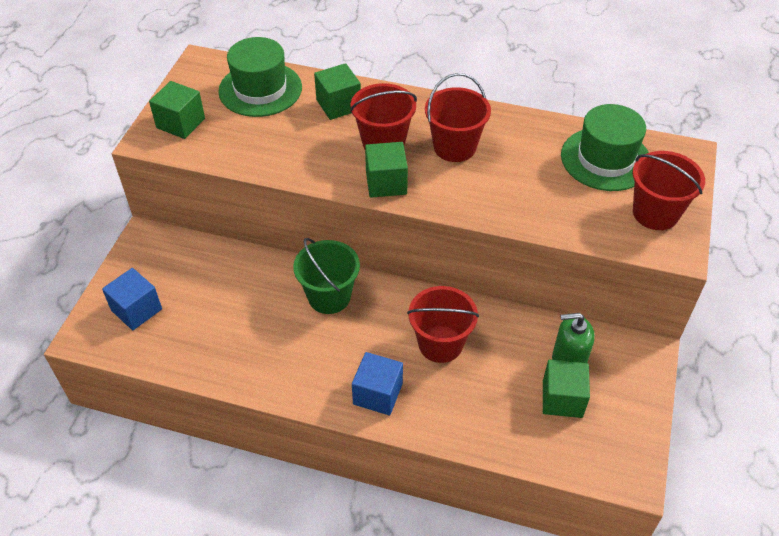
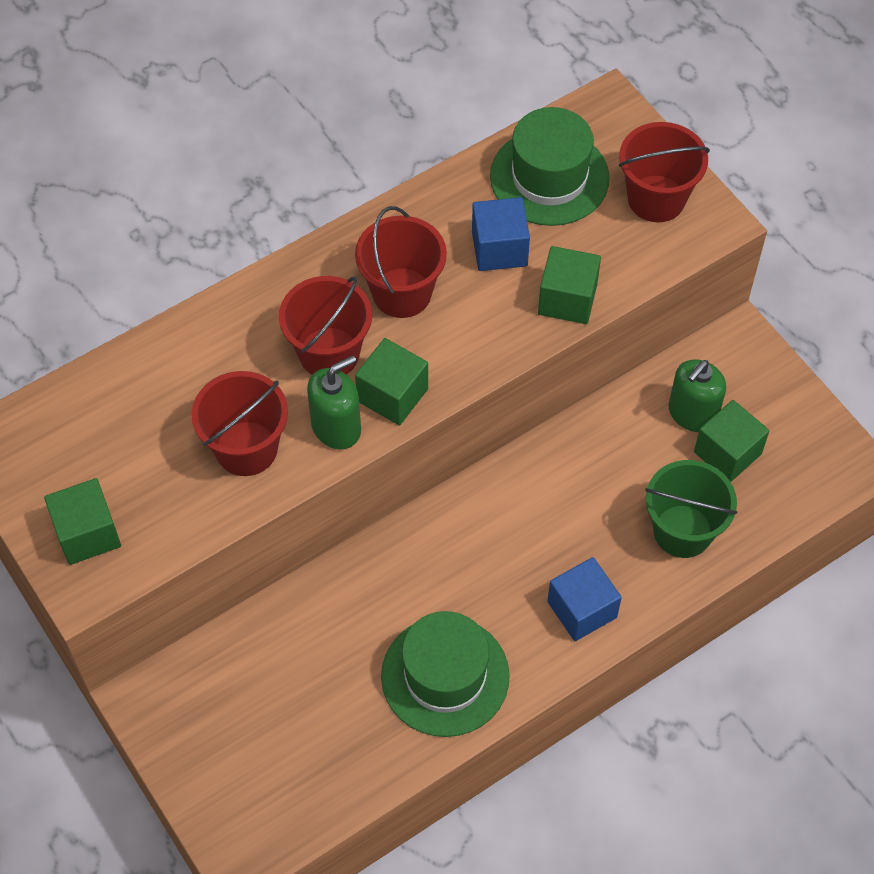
camera: 50 degrees left, 10 degrees up
blue cube [102,268,162,330] -> blue cube moved to [472,197,530,271]
green hat [218,37,302,117] -> green hat moved to [381,611,510,737]
green bucket [293,238,360,314] -> green bucket moved to [645,460,737,558]
green cube [314,63,361,120] -> green cube moved to [538,246,601,324]
red bucket [407,286,479,363] -> red bucket moved to [191,371,288,476]
none -> green soap dispenser [307,355,361,449]

